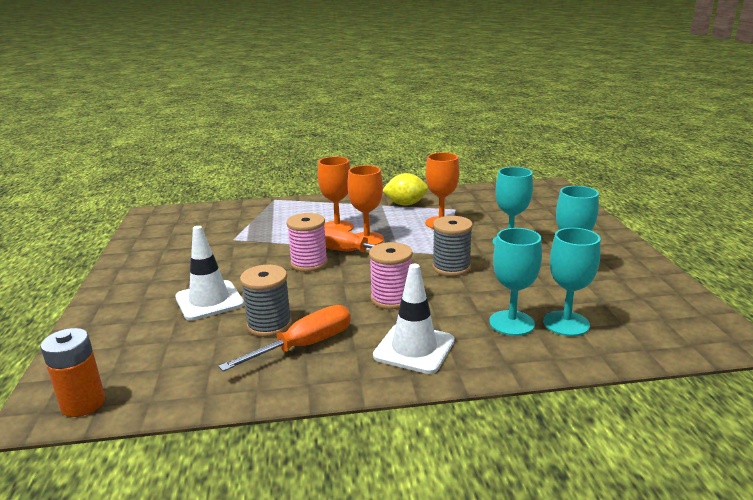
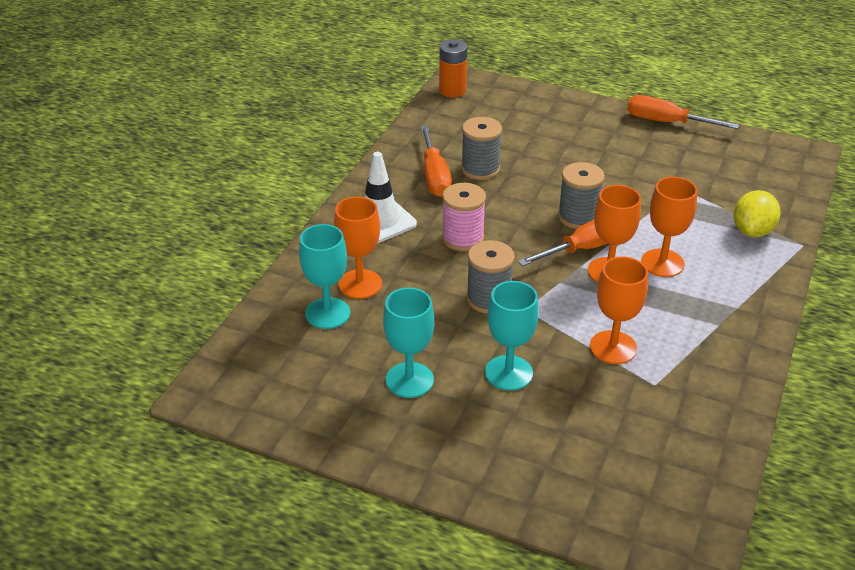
camera: 120 degrees right, 15 degrees up
white traffic cone [175,226,244,321] -> none
pink spool [286,213,328,272] -> grey spool [558,162,605,229]
yellow lemon [383,173,428,206] -> yellow lemon moved to [733,190,781,237]
turquoise goblet [489,228,542,336] -> orange goblet [334,197,382,299]
none -> orange screwdriver [627,95,739,129]

